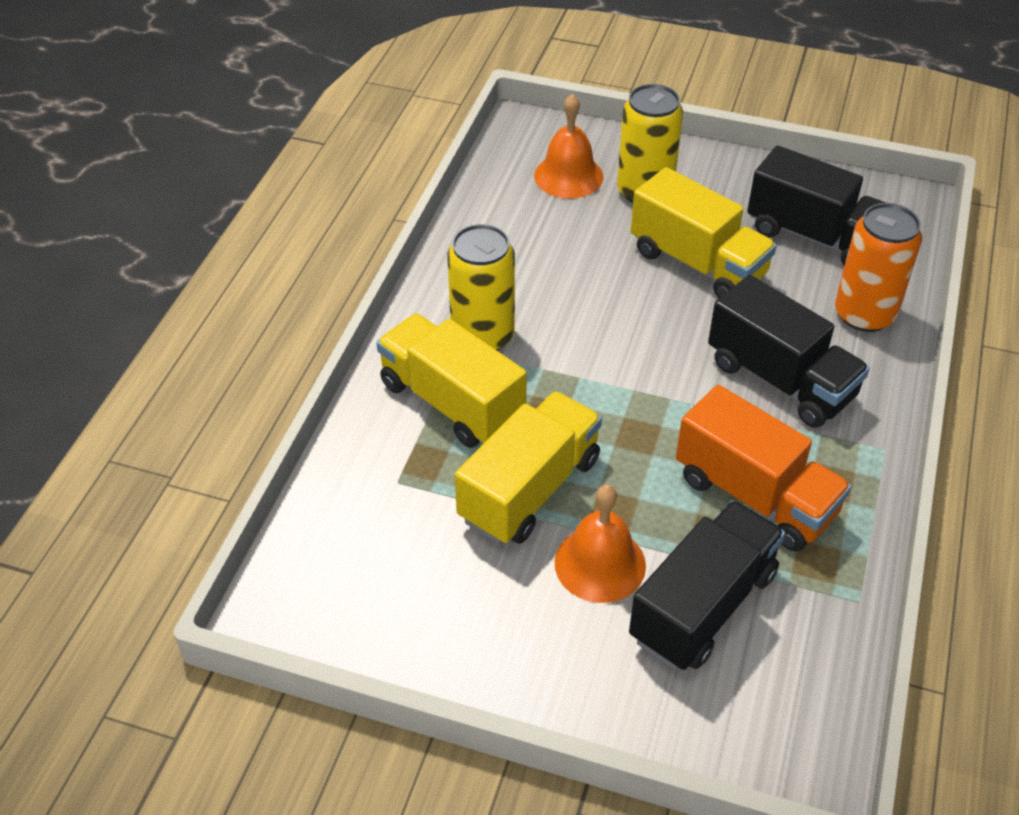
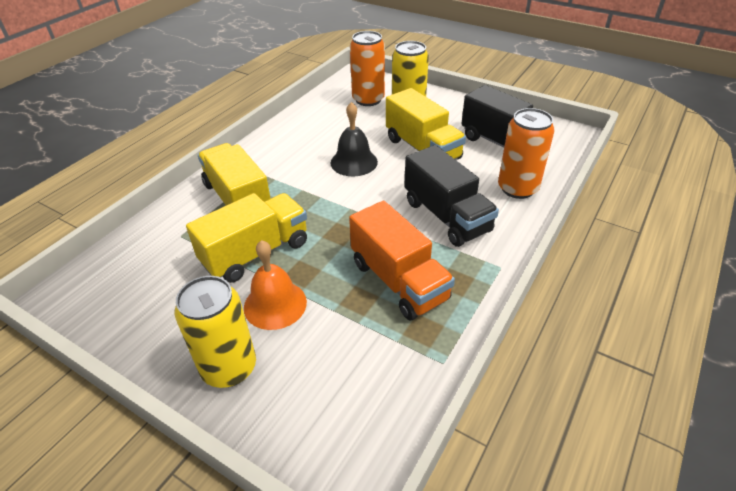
camera: 15 degrees right, 5 degrees down
yellow can [447,224,515,351] -> yellow can moved to [174,276,256,388]
orange bell [534,94,604,198] -> orange can [350,31,385,106]
black truck [629,500,785,670] -> none
none -> black bell [331,102,378,176]

